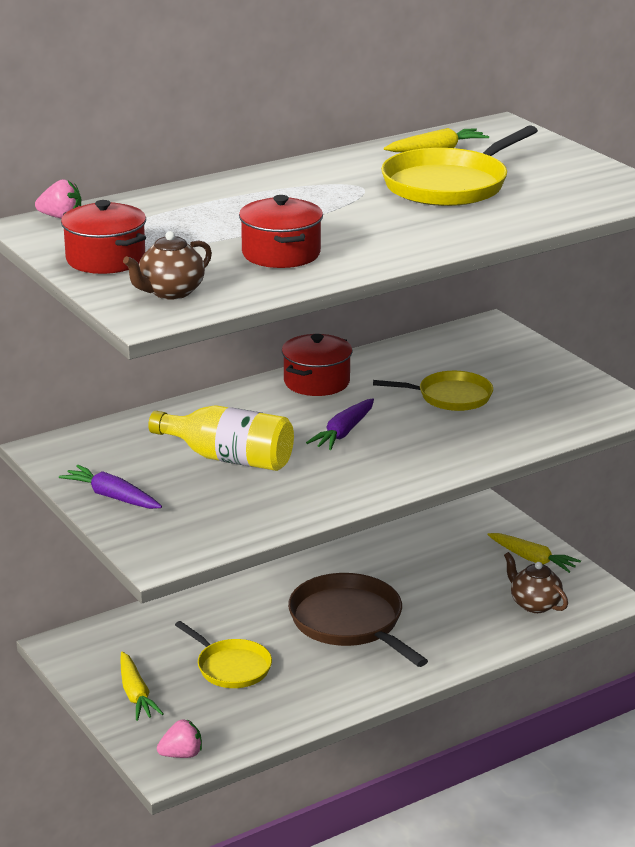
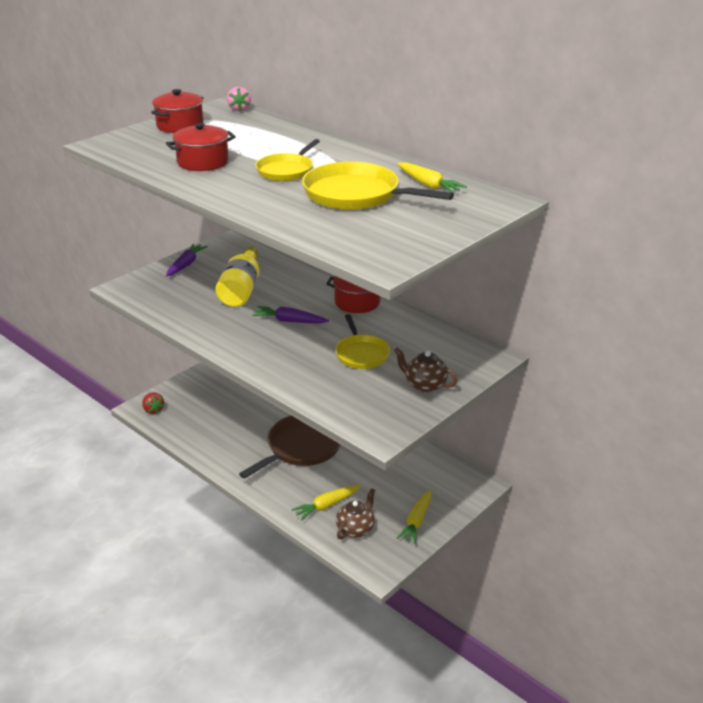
camera: 75 degrees right, 5 degrees up
yellow carrot [120,652,164,721] -> yellow carrot moved to [292,485,361,521]
brown teapot [123,231,212,300] -> brown teapot moved to [394,347,458,393]
pink strawberry [157,719,202,758] -> red strawberry [142,392,164,414]
yellow pan [175,621,272,688] -> yellow pan moved to [255,139,320,181]

